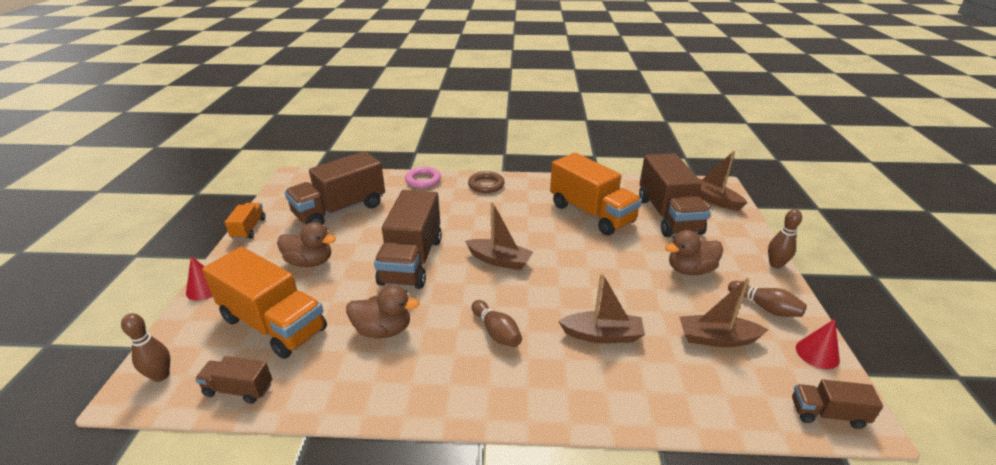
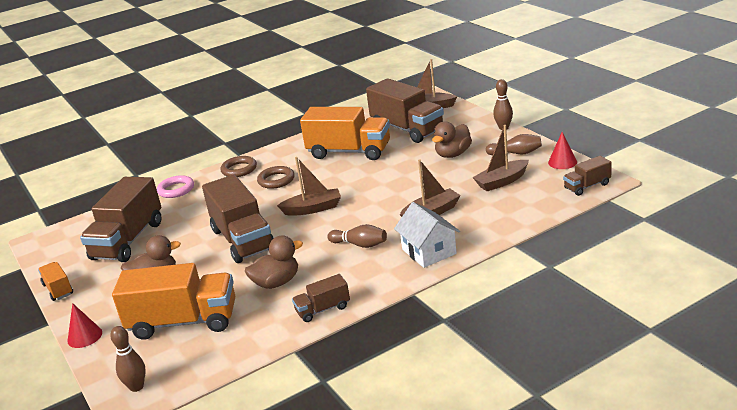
camera: 30 degrees left, 5 degrees down
brown truck [195,356,272,404] -> brown truck moved to [292,274,350,322]
none -> brown ring [257,166,295,189]
none -> white house [394,202,460,268]

